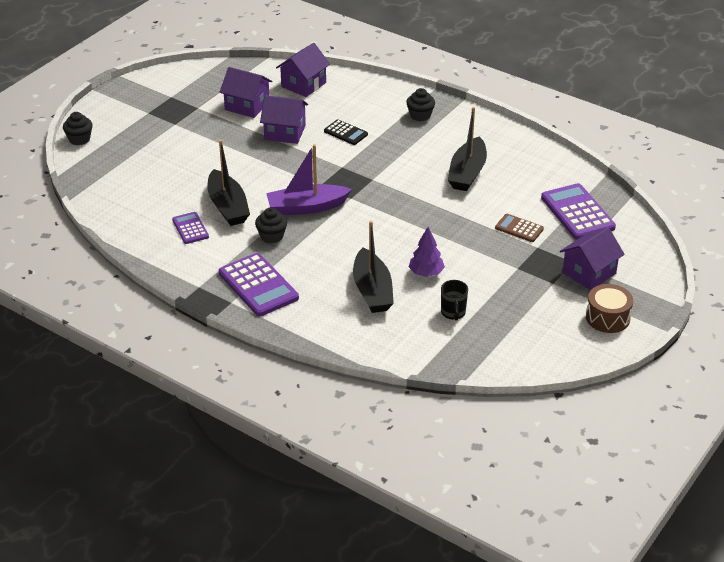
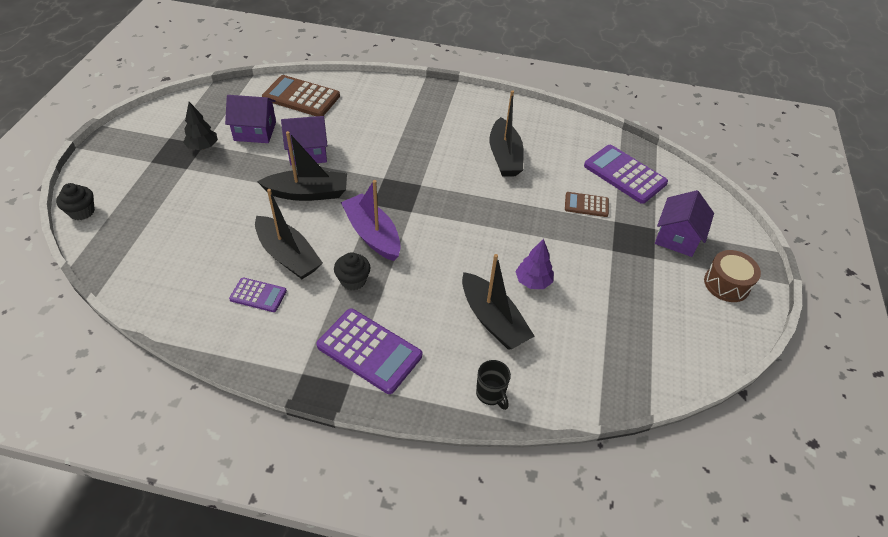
camera: 25 degrees left, 10 degrees up
purple calculator [172,212,209,244] -> purple calculator turned 150 degrees clockwise [229,278,287,312]
purple boat [266,144,352,215] -> purple boat turned 90 degrees clockwise [341,180,401,261]
purple house [276,43,330,97] -> brown calculator [262,75,340,116]
black calculator [324,119,368,145] -> none
black cupcake [406,88,435,121] -> none
black mug [441,280,468,321] -> black mug moved to [476,360,511,410]
none -> black tree [183,102,218,150]
none -> black boat [257,131,347,201]

